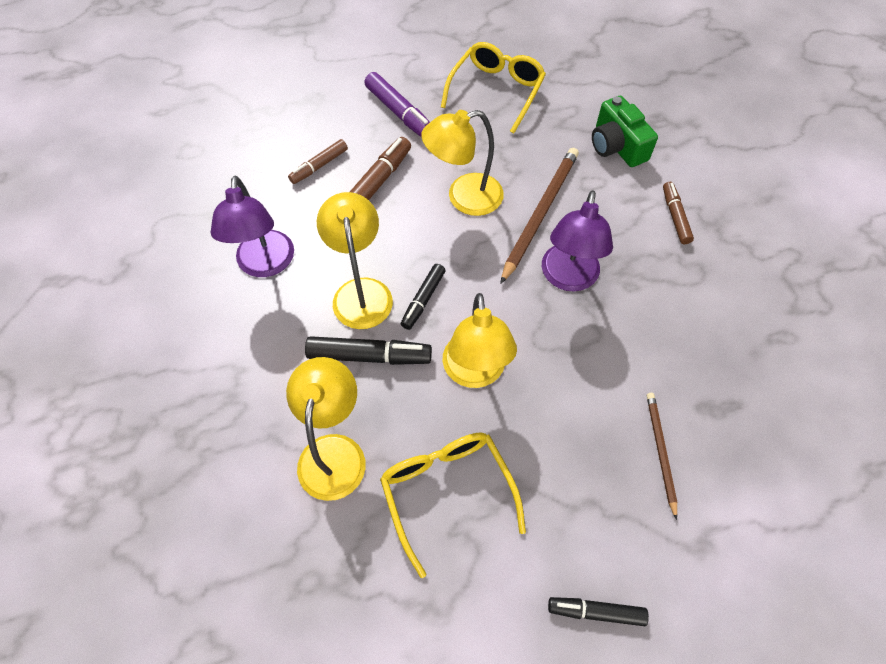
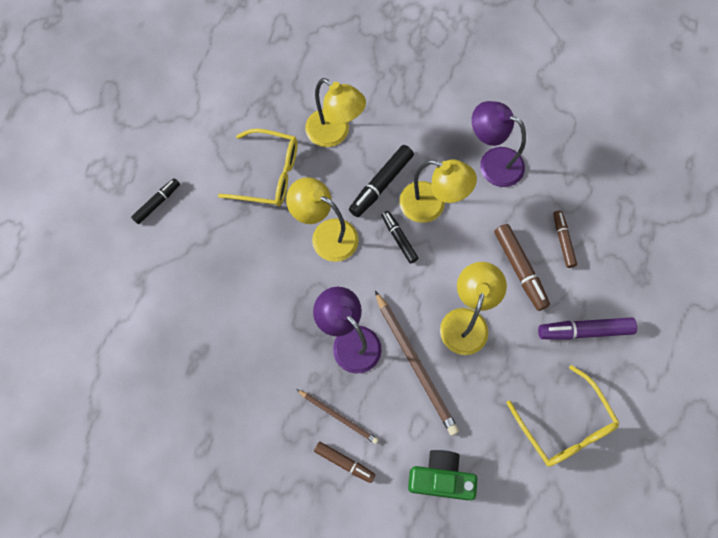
camera: 125 degrees right, 10 degrees up
brown pencil [647,393,678,520] -> brown pencil moved to [296,389,379,444]

